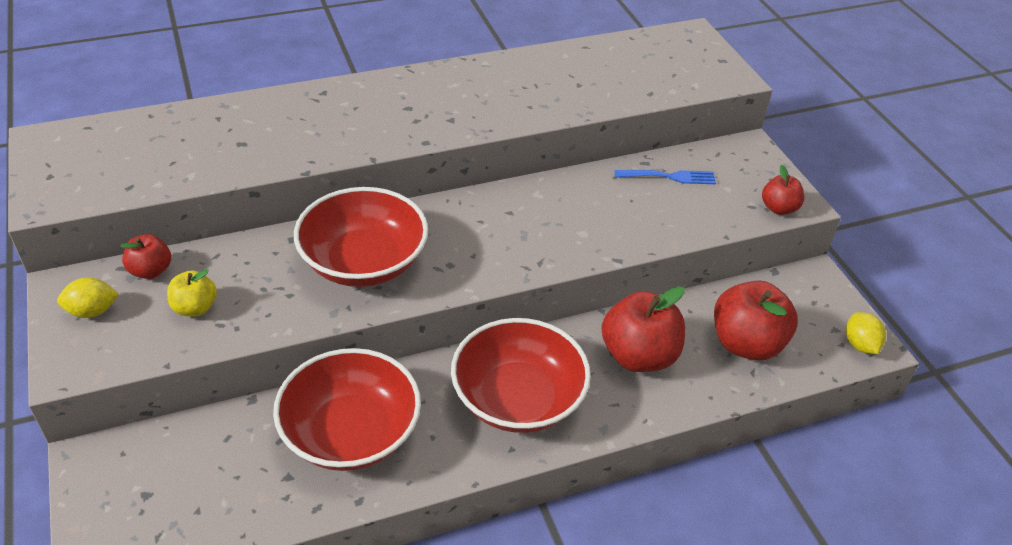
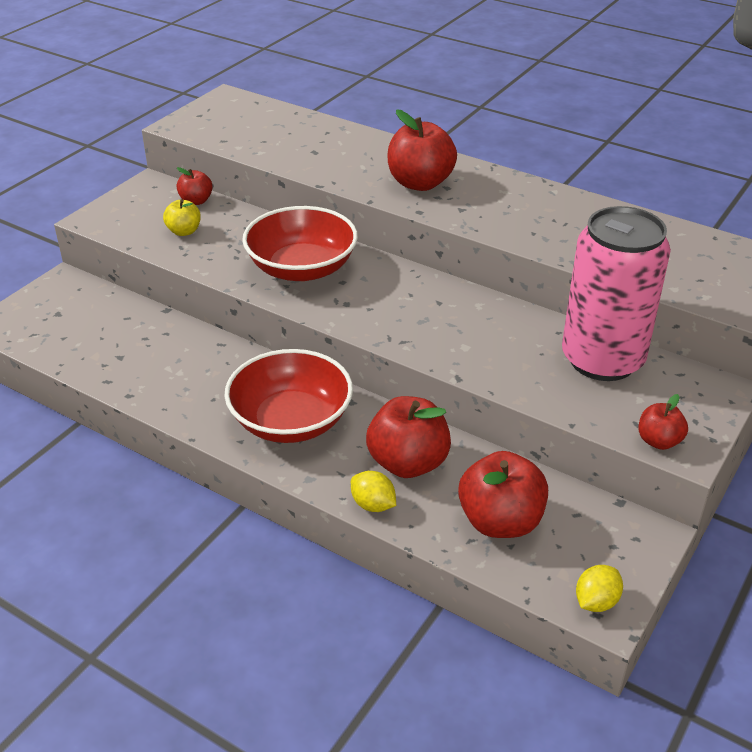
camera: 55 degrees right, 5 degrees down
yellow lemon [57,277,119,318] -> yellow lemon moved to [351,471,396,512]
red bowl [273,348,421,471] -> none
blue fork [615,170,716,184] -> pink can [562,206,671,381]
none -> red apple [388,109,457,191]

